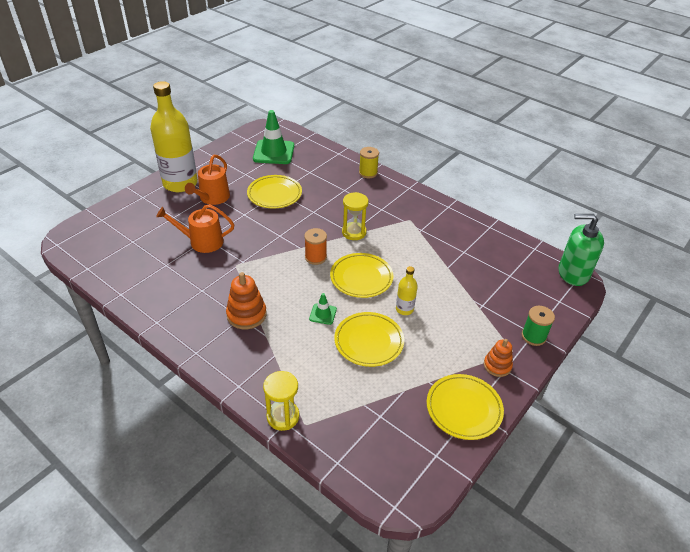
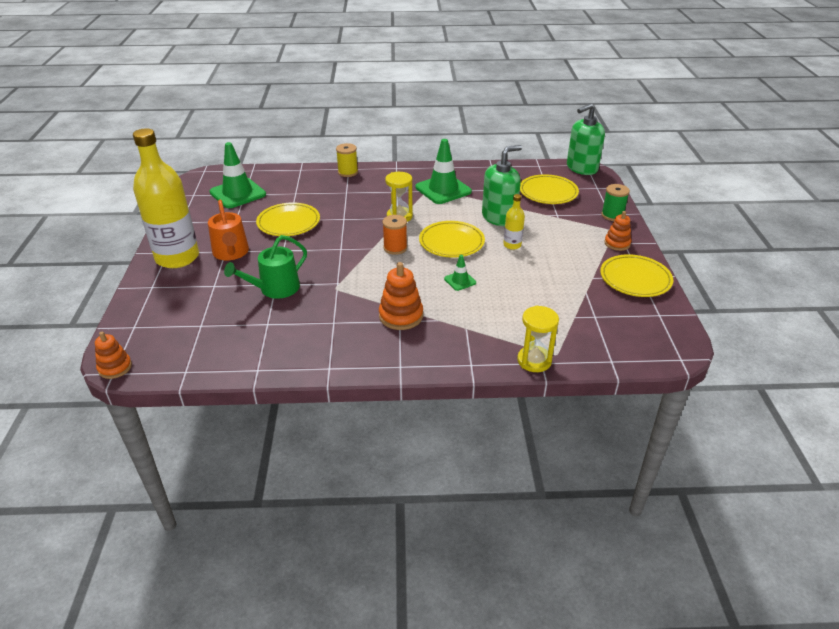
camera: 40 degrees left, 5 degrees down
orange watering can [156,204,234,253] -> green watering can [224,235,307,299]
yellow plate [334,312,404,367] -> yellow plate moved to [520,174,579,204]
none -> orange stacking toy [95,332,132,379]
none -> green traffic cone [415,139,472,204]
none -> green soap dispenser [482,145,522,226]

